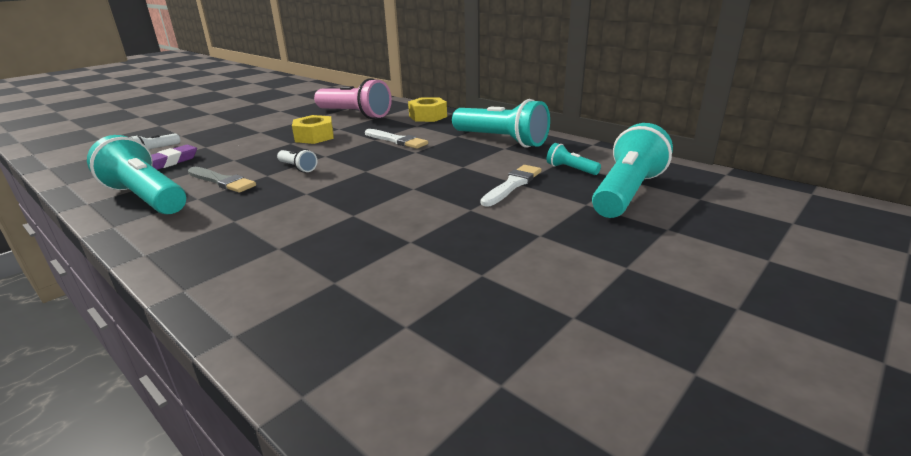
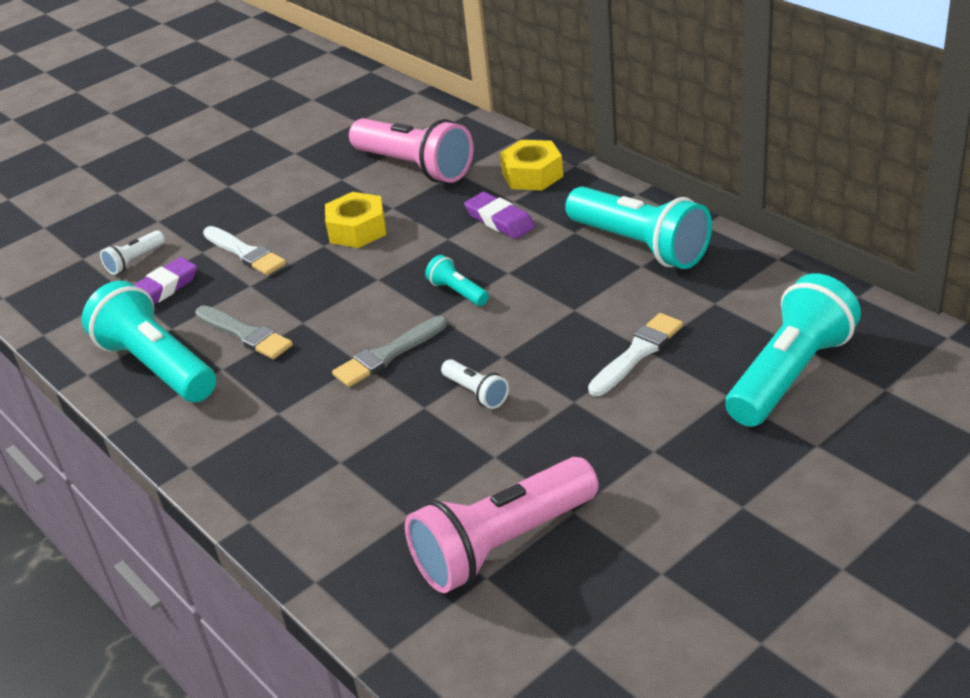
camera: 10 degrees right, 10 degrees up
white flashlight [277,149,317,172] -> white flashlight moved to [441,359,509,409]
white brush [365,129,428,149] -> white brush moved to [203,226,286,275]
turquoise flashlight [547,143,601,175] -> turquoise flashlight moved to [425,255,489,306]
none -> grey brush [332,316,447,387]
none -> pink flashlight [405,457,599,593]
none -> purple eraser [464,192,535,239]

